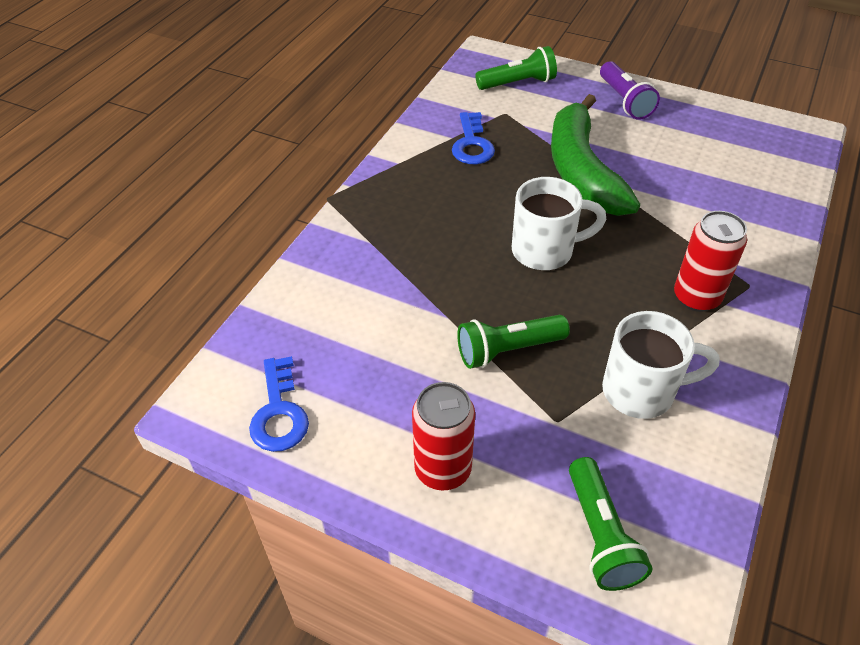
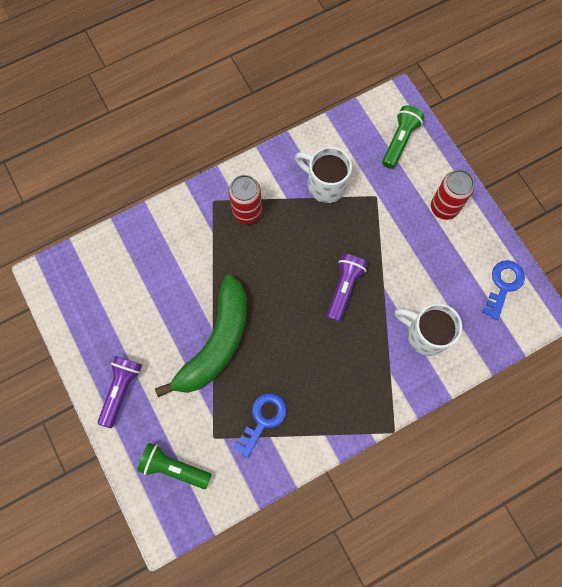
camera: 145 degrees left, 25 degrees up
green flashlight [457,315,570,369] -> none
white mug [512,177,606,270] -> white mug moved to [394,303,462,356]
none -> purple flashlight [327,254,368,322]

